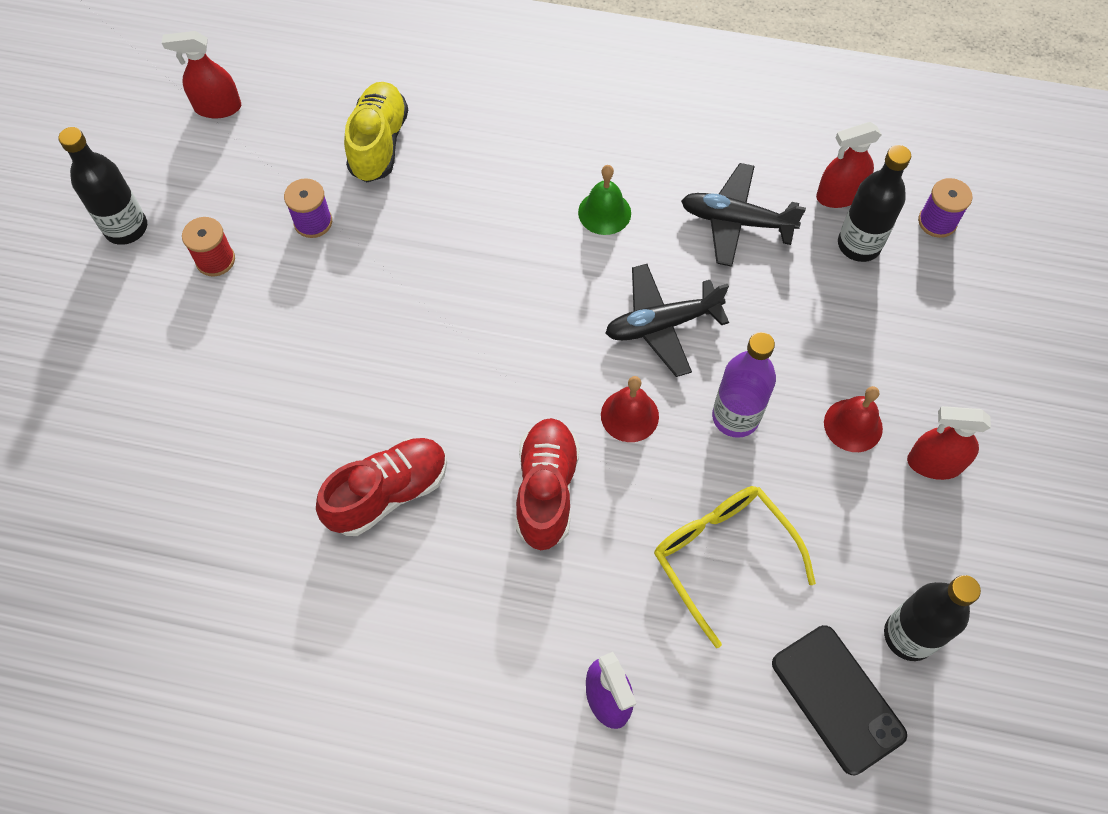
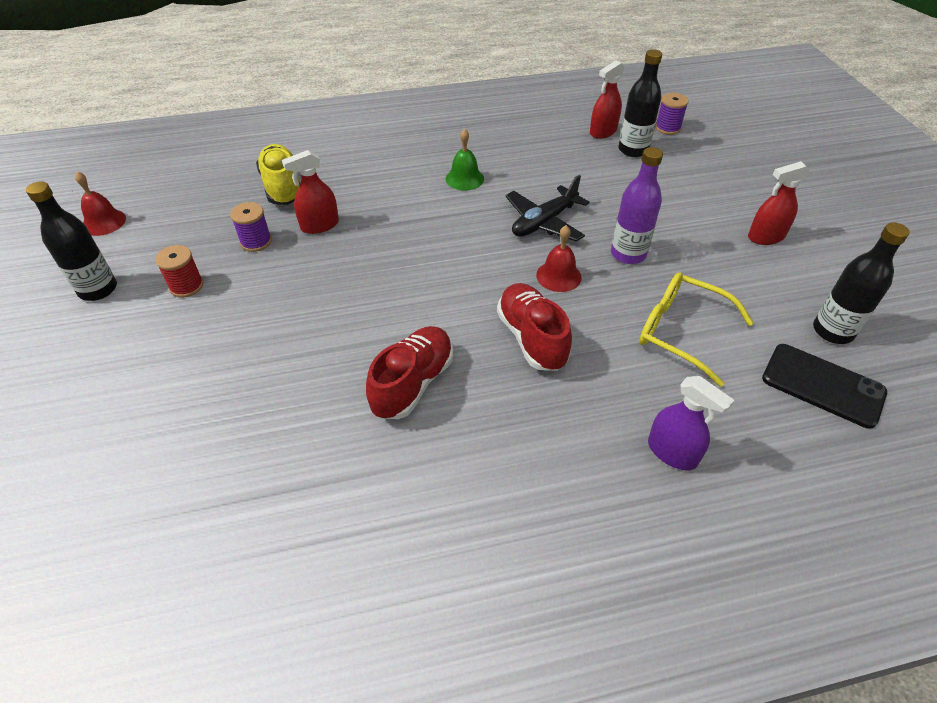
camera: 25 degrees left, 15 degrees down
red spray bottle [162,31,241,118] -> red spray bottle moved to [282,150,339,234]
black plane [681,163,806,267] -> none
red bell [824,386,883,452] -> red bell moved to [75,172,126,236]

